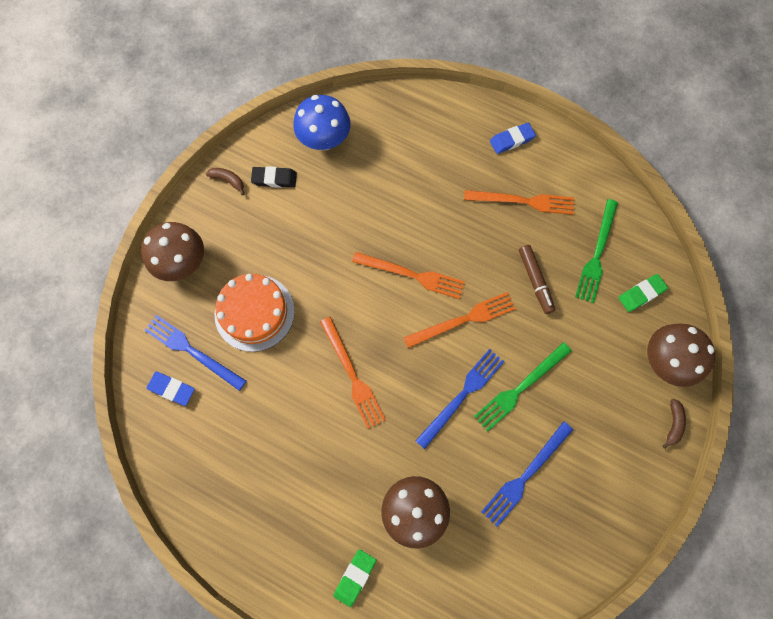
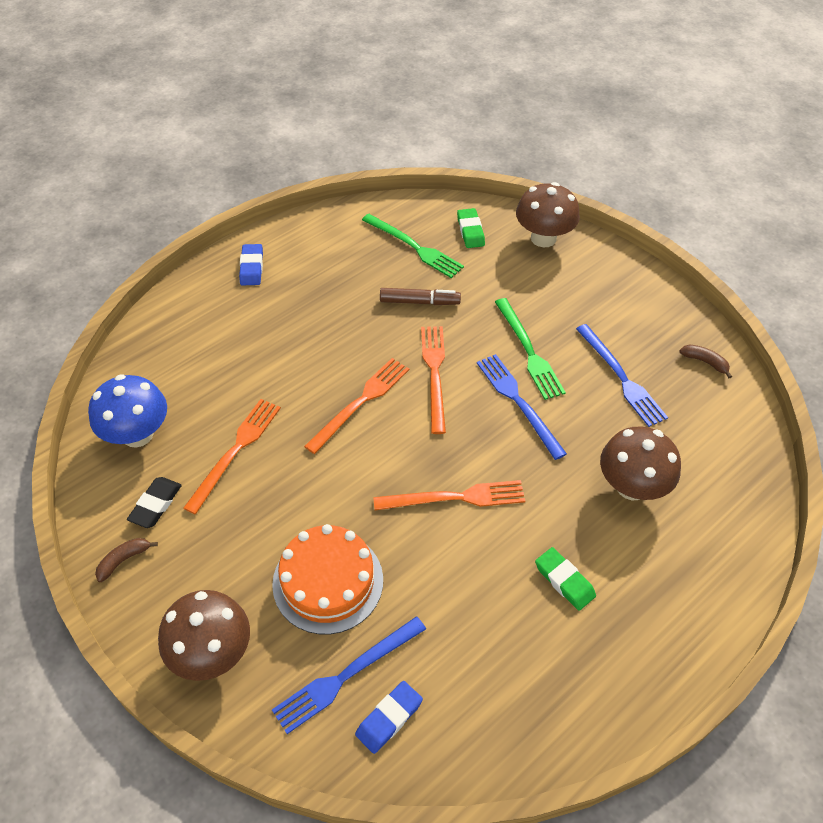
camera: 70 degrees left, 20 degrees down
green eraser [333,549,376,607] -> green eraser moved to [535,547,596,611]
orange fork [464,190,574,215] -> orange fork moved to [183,399,281,514]
brown banana [662,399,686,449] -> brown banana moved to [680,345,732,378]

